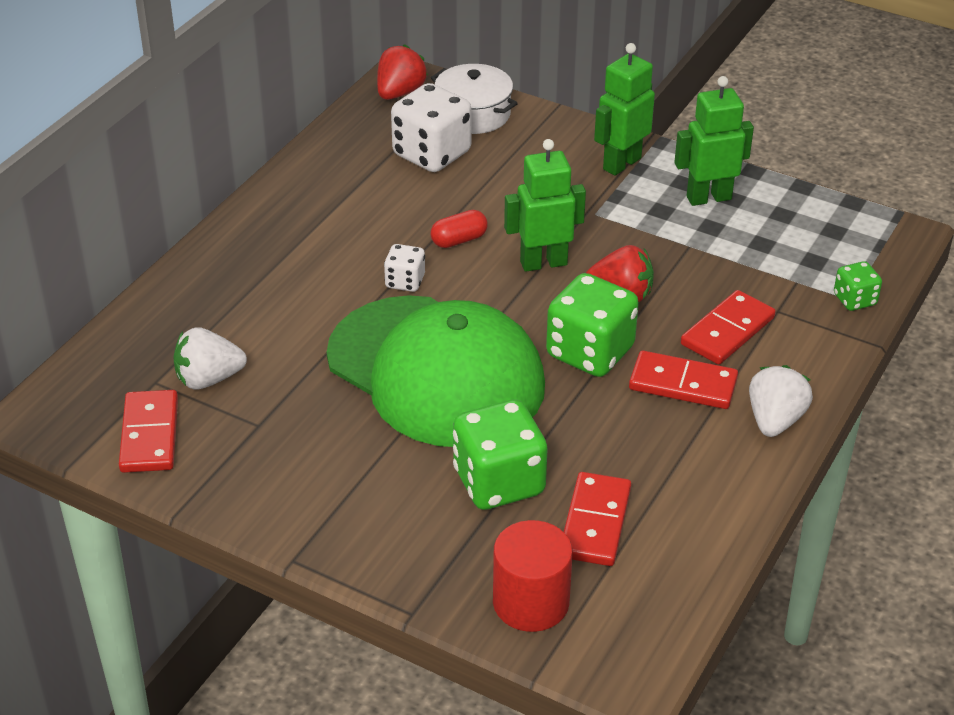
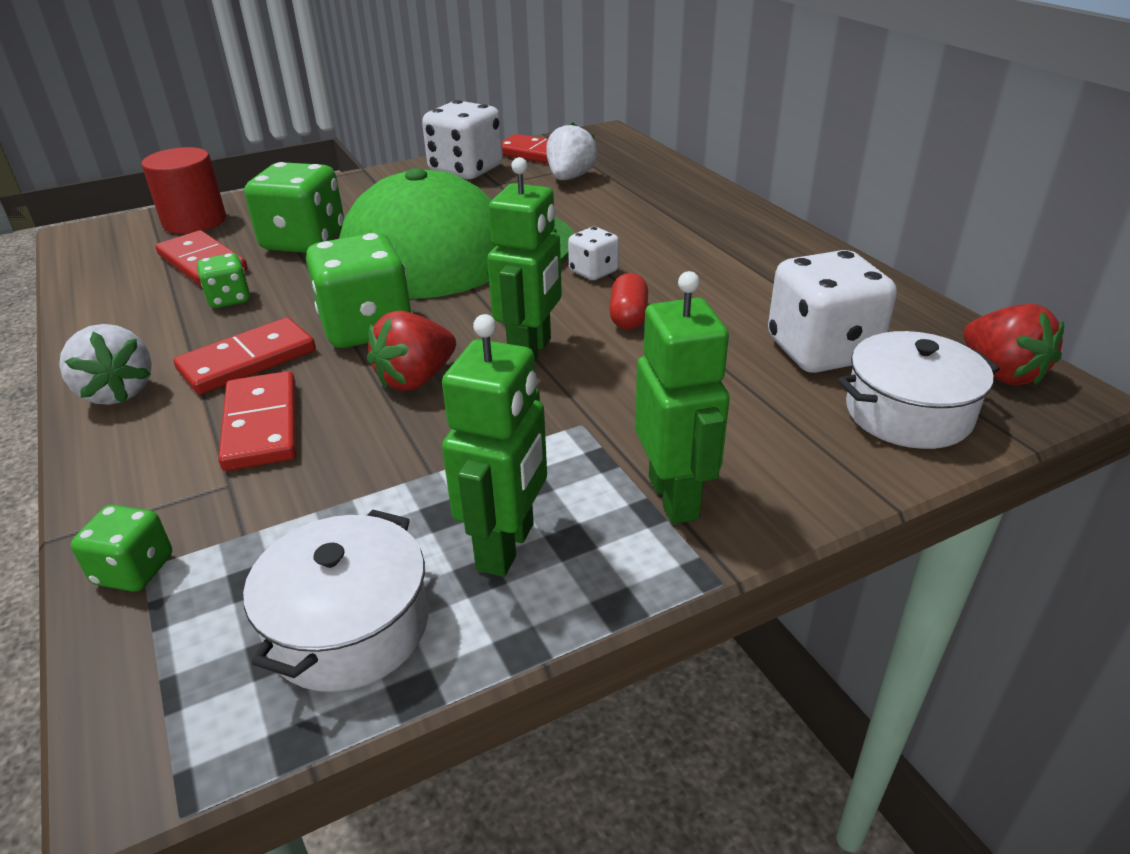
camera: 125 degrees right, 5 degrees down
none -> green dice [197,253,250,308]
none -> white pot [243,509,428,692]
none -> white dice [422,100,503,179]

